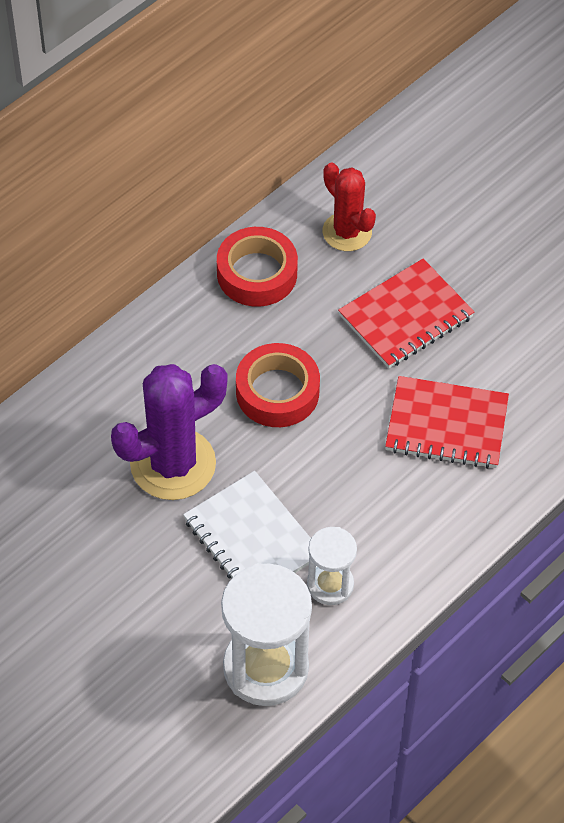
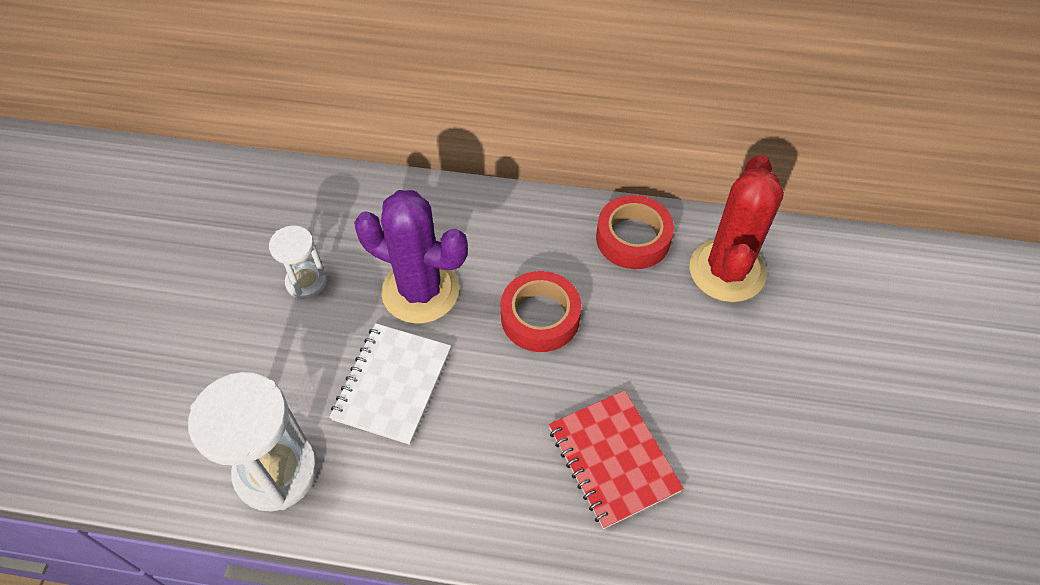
camera: 55 degrees right, 0 degrees up
white hourglass [307,527,357,605] -> white hourglass moved to [269,225,327,299]
red cactus [323,163,376,251] -> red cactus [689,154,784,302], size x1.60
red notebook [338,259,474,368] -> none

